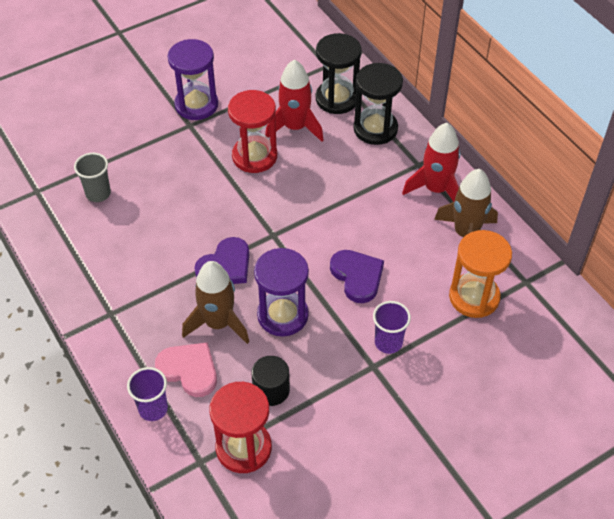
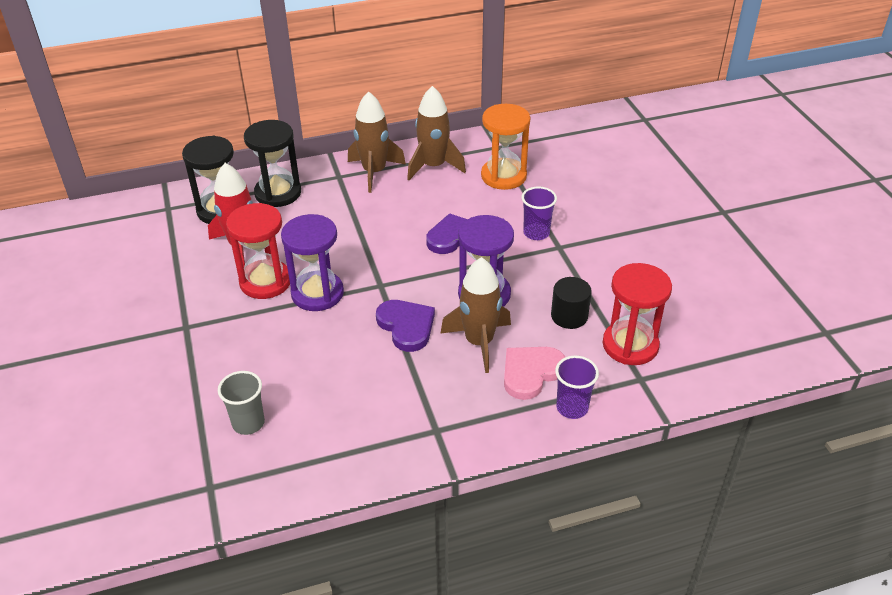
camera: 75 degrees left, 10 degrees down
purple hourglass [167,39,218,120] -> purple hourglass moved to [281,214,344,311]
red rocket [402,123,460,202] -> brown rocket [348,91,406,193]

